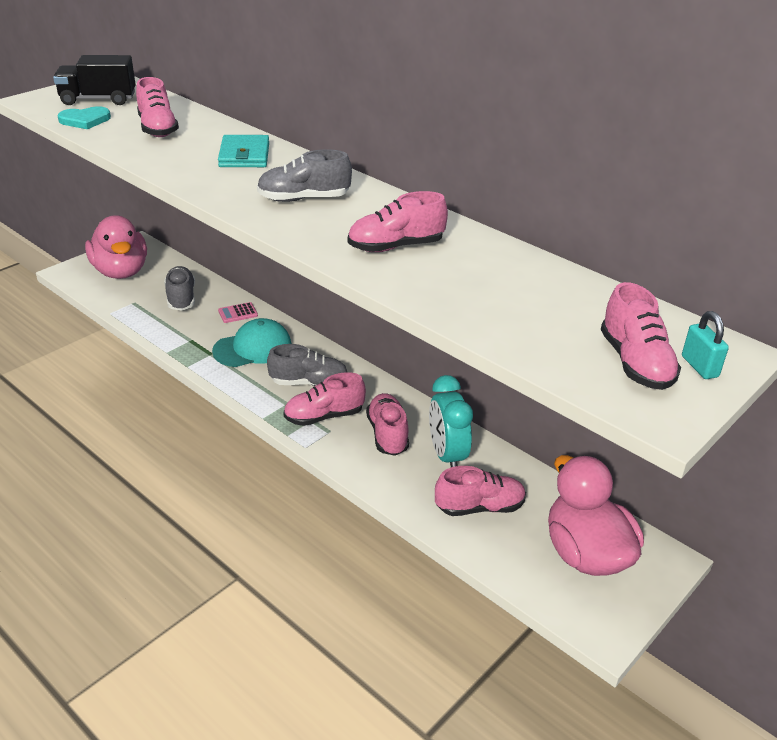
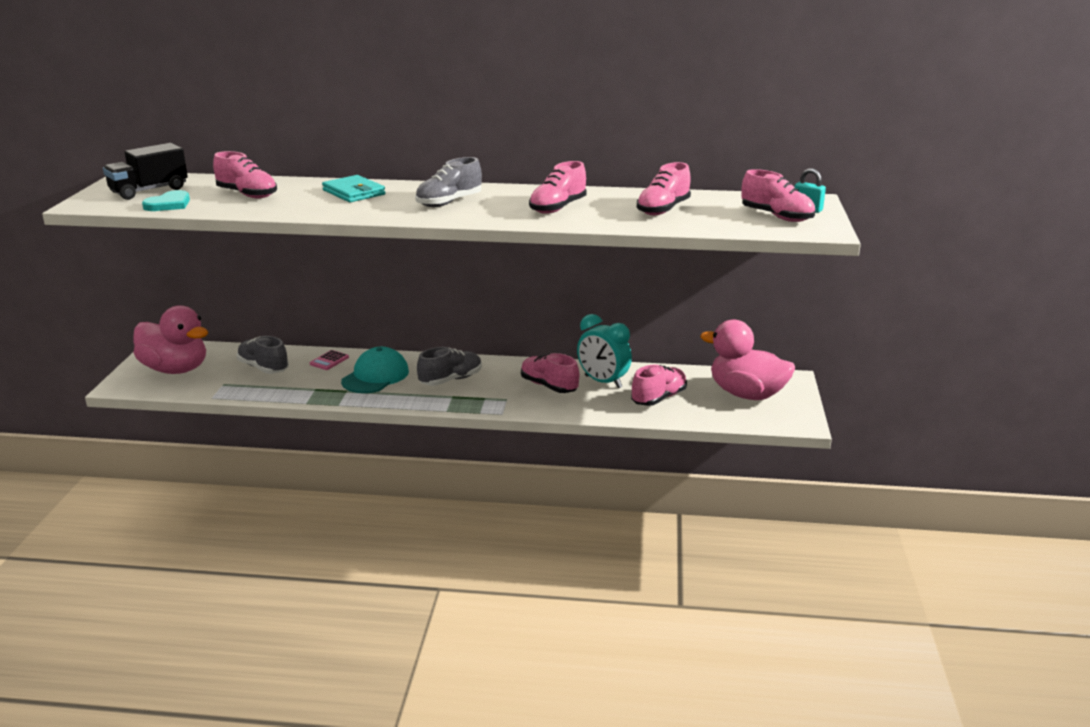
camera: 35 degrees left, 10 degrees down
pink shoe [284,372,366,426] -> pink shoe moved to [637,162,691,215]

